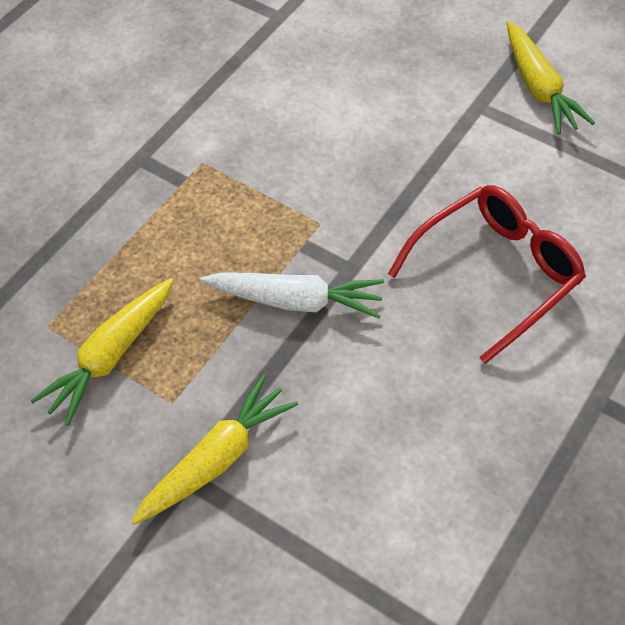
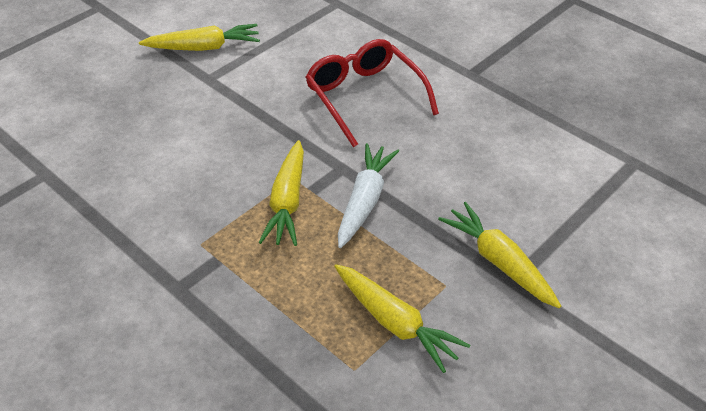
camera: 80 degrees left, 10 degrees down
none -> yellow carrot [258,140,304,246]

